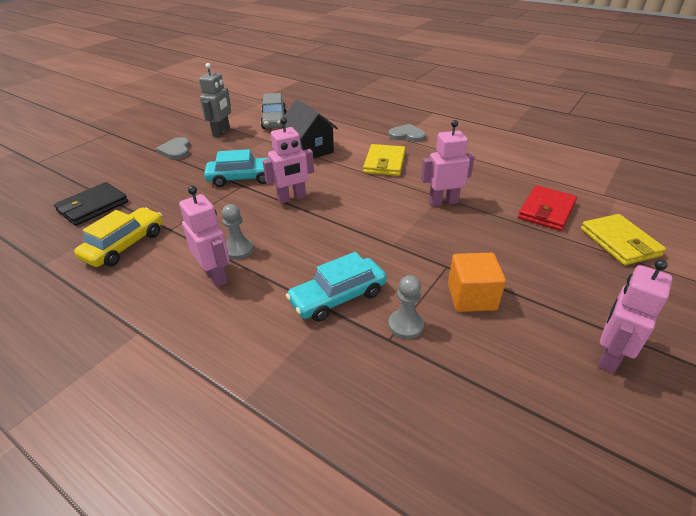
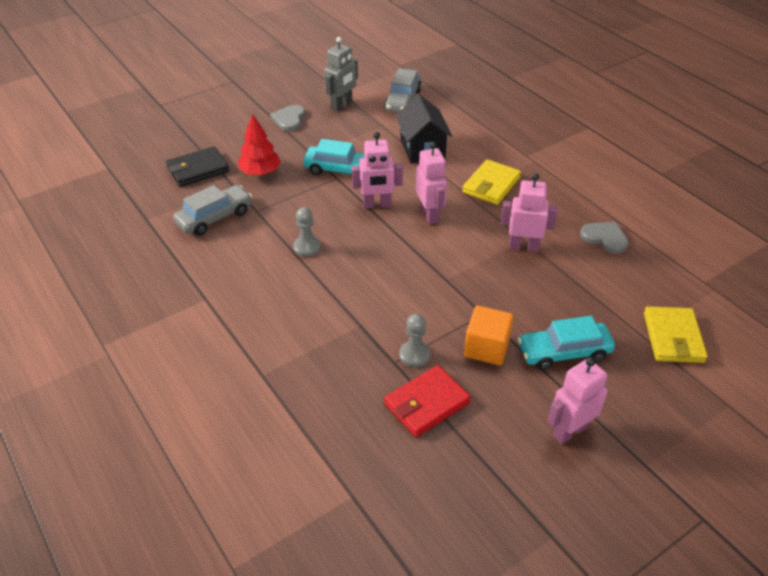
camera: 20 degrees right, 5 degrees up
yellow car [74,208,163,267] -> grey car [173,185,252,236]
pink robot [179,186,230,287] -> pink robot moved to [416,142,447,224]
turquoise car [286,252,387,322] -> turquoise car moved to [518,316,615,370]
grey heart [388,124,426,142] -> grey heart moved to [580,222,629,253]
red wallet [518,185,577,231] -> red wallet moved to [384,365,471,437]
none -> red tree [238,113,281,175]

